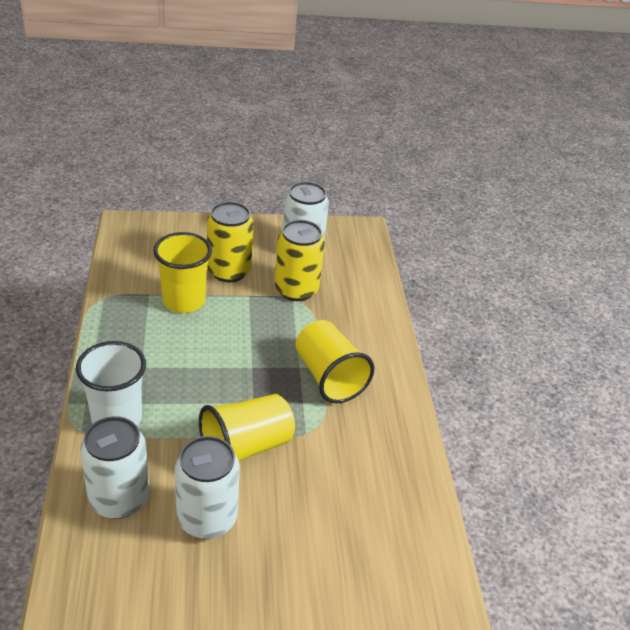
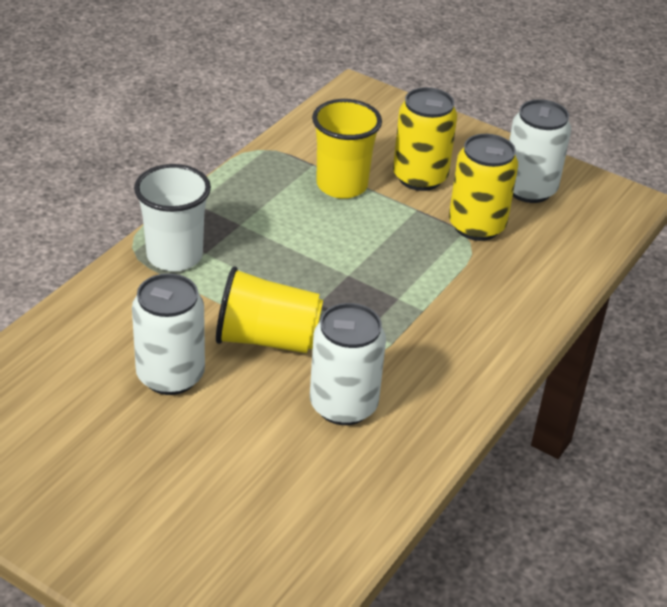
camera: 40 degrees right, 0 degrees up
white can [80,416,149,519] -> white can moved to [310,303,386,425]
yellow cup [296,320,375,403] -> none

